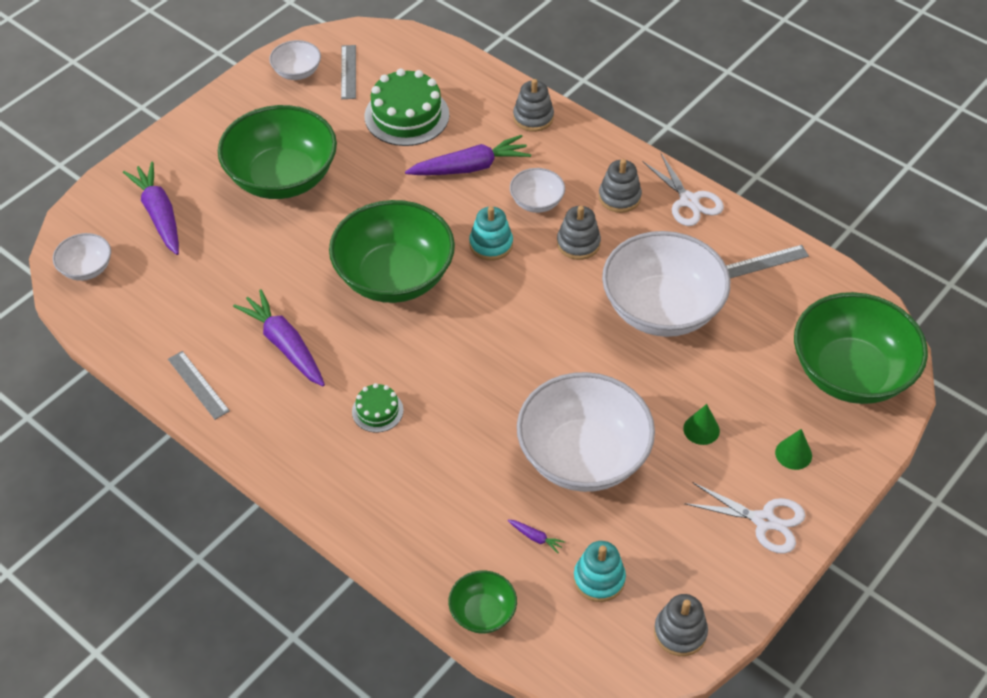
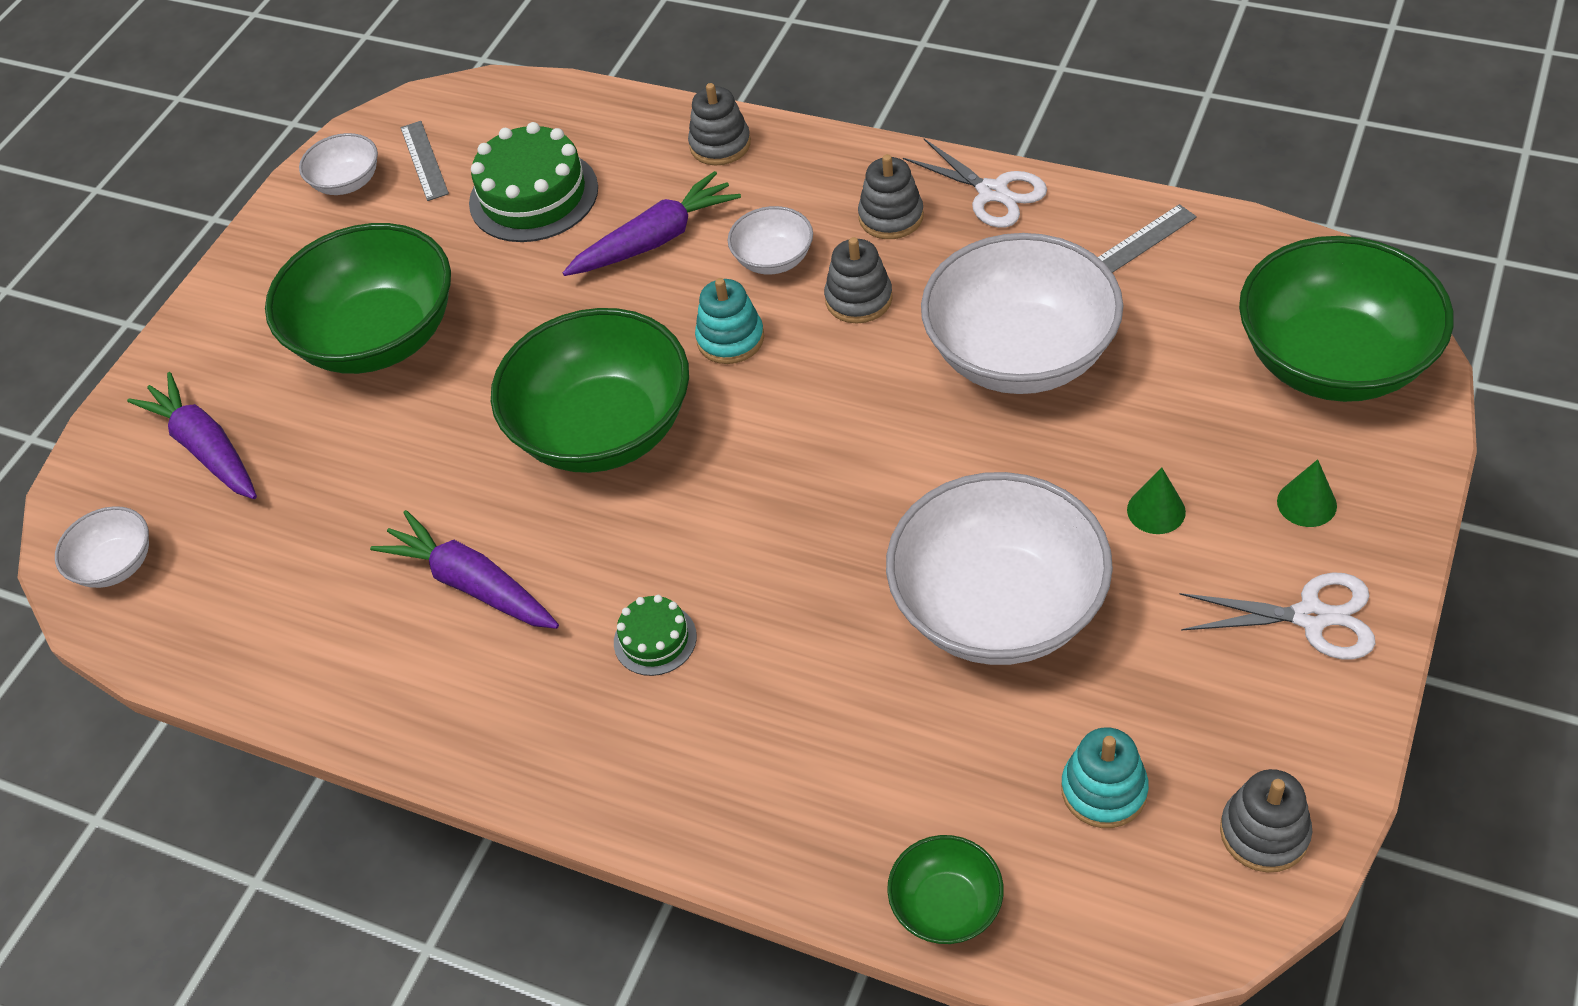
camera: 10 degrees left, 0 degrees up
grey ruler [168,351,230,420] -> none
purple carrot [508,520,565,553] -> none

